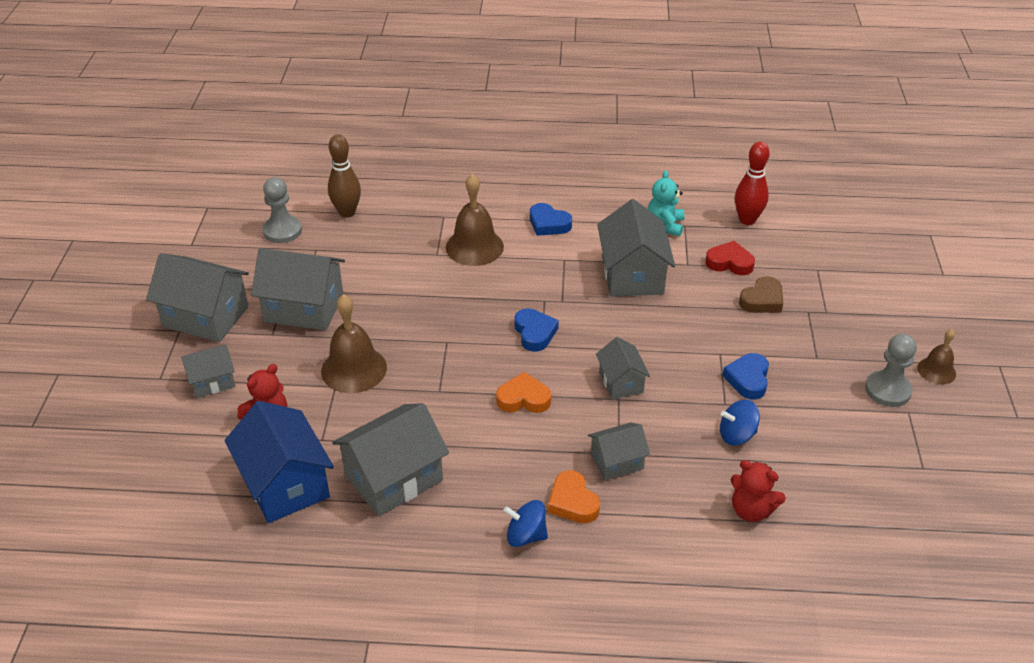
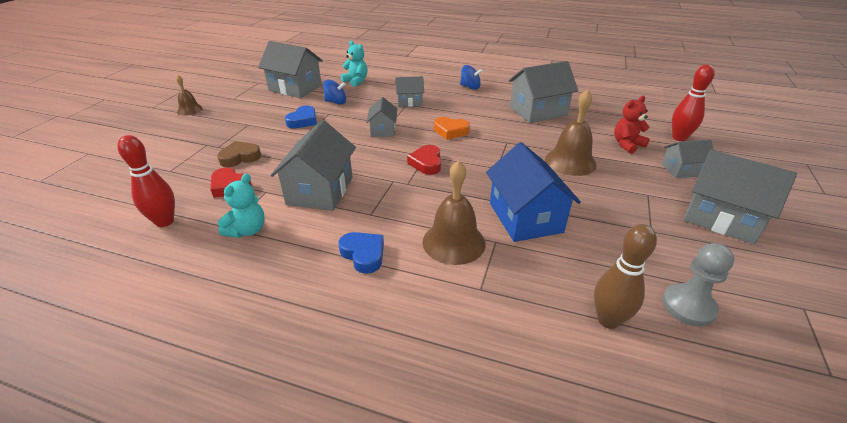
camera: 165 degrees left, 5 degrees down
blue house [225,401,334,523] -> blue house moved to [486,142,581,242]
grey house [251,248,345,331] -> grey house moved to [258,41,323,98]
blue heart [515,308,559,352] -> red heart [407,145,441,175]
orange heart [548,470,600,523] -> none
red teddy bear [731,460,786,522] -> turquoise teddy bear [341,41,367,87]
grey pawn [865,334,917,407] -> none
none -> red bowling pin [672,64,715,141]

